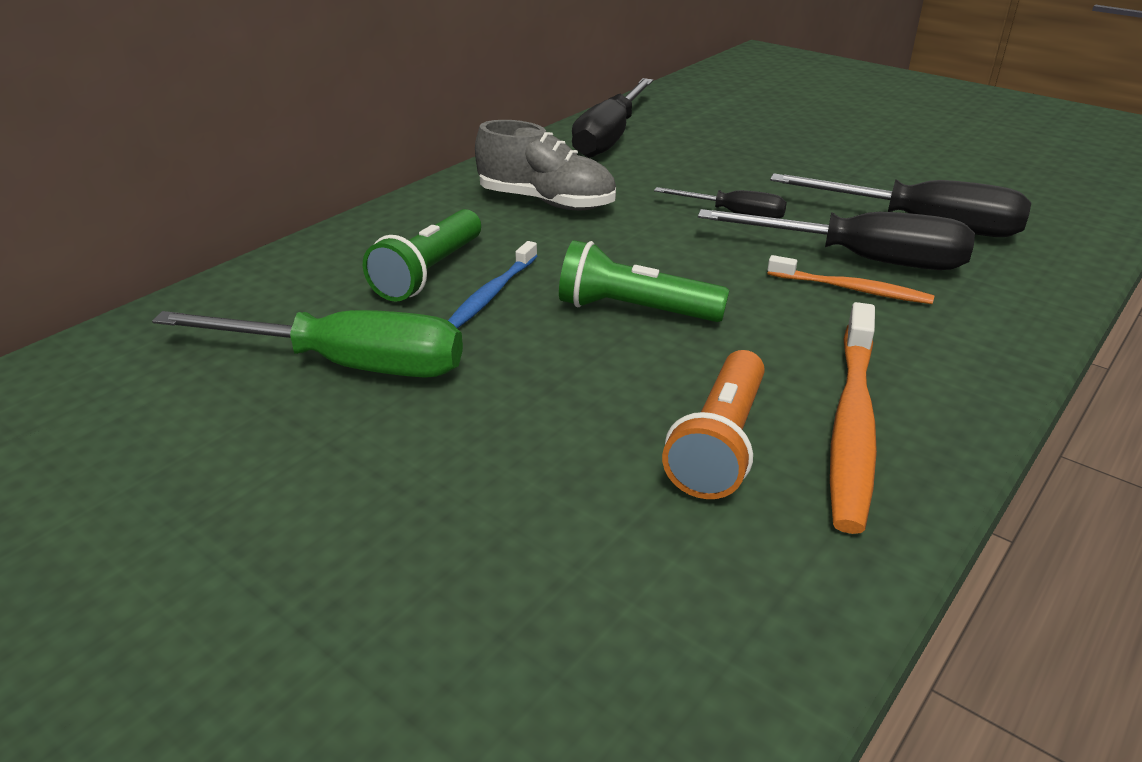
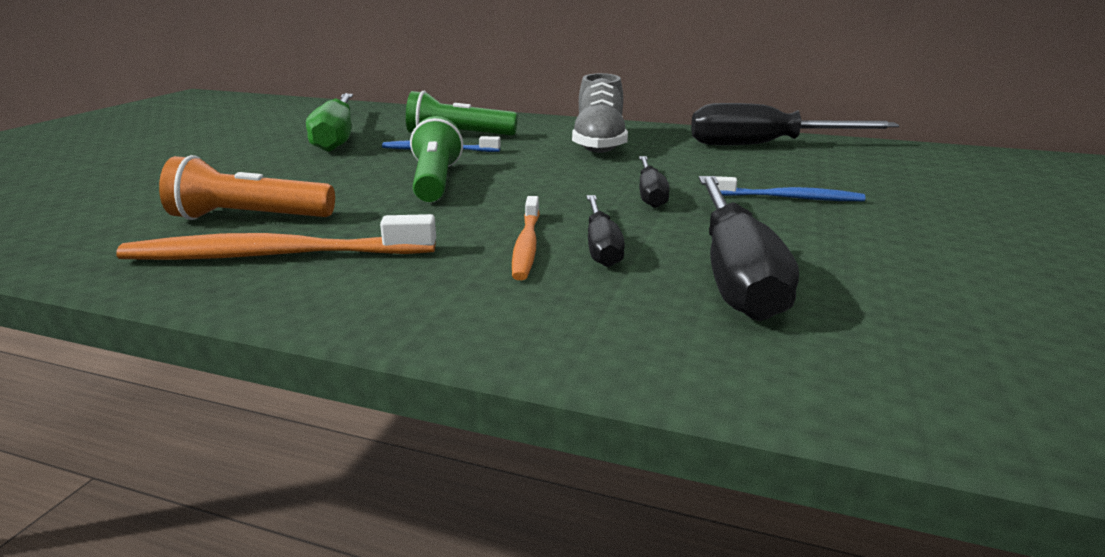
camera: 70 degrees right, 10 degrees down
black screwdriver [698,209,975,270] -> black screwdriver [587,195,625,267], size x0.55
none -> blue toothbrush [715,176,866,201]

